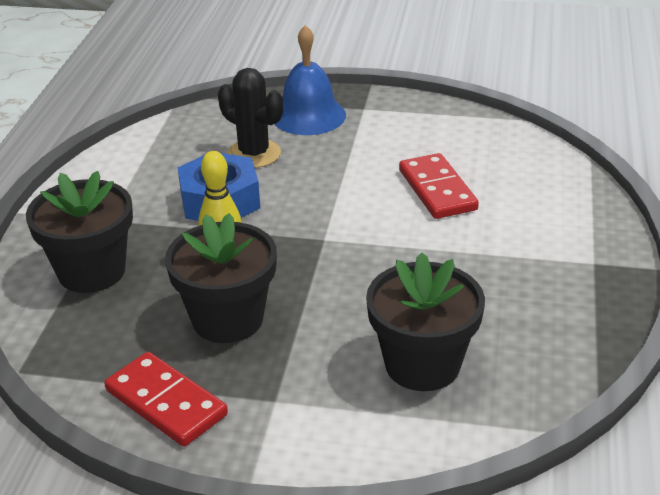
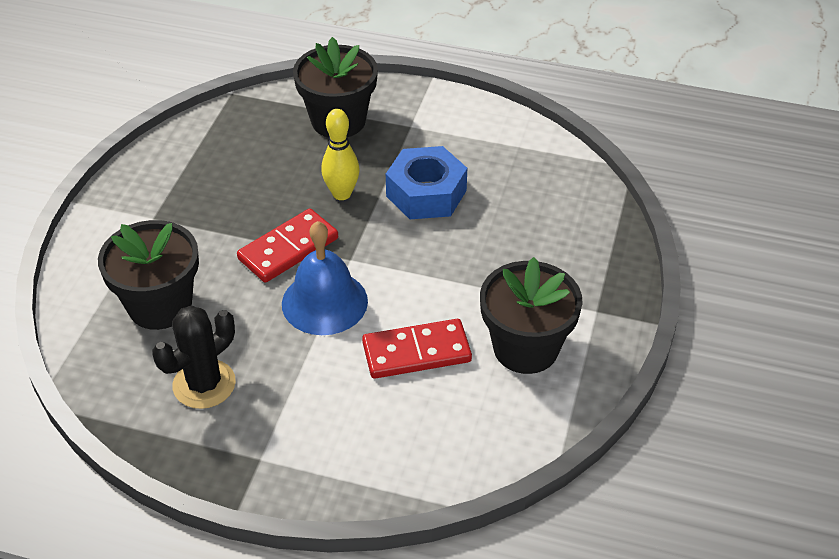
camera: 95 degrees right, 10 degrees up
red domino [104,352,228,447] -> red domino moved to [237,208,338,283]
black flower pot [165,213,277,343] -> black flower pot moved to [480,257,583,374]
black cactus [218,68,283,168] -> black cactus moved to [152,305,236,409]
blue bell [274,25,346,135] -> blue bell moved to [282,221,368,335]

